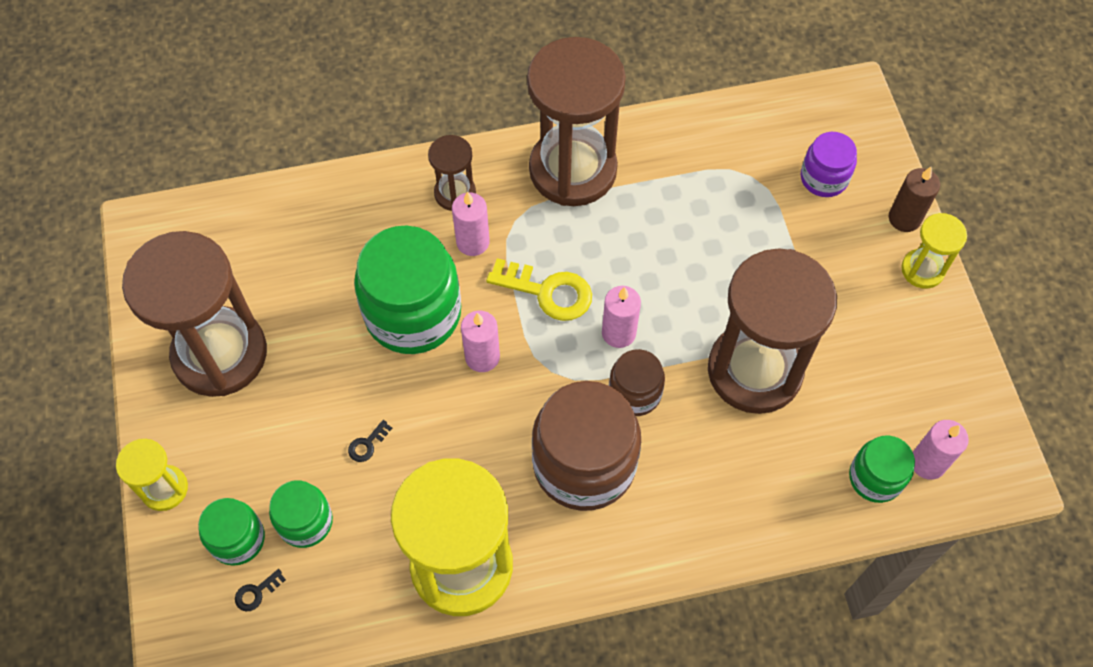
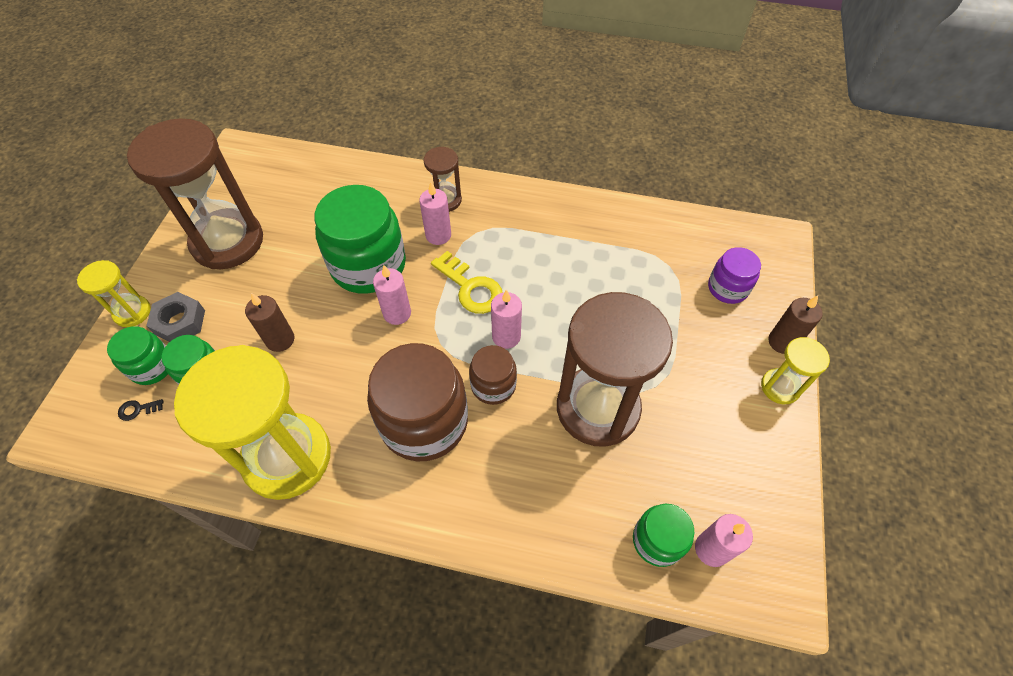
camera: 25 degrees right, 5 degrees down
black key [348,420,392,462] -> brown candle [245,293,295,352]
brown hourglass [527,37,626,206] -> none
none -> grey nut [146,292,205,342]

